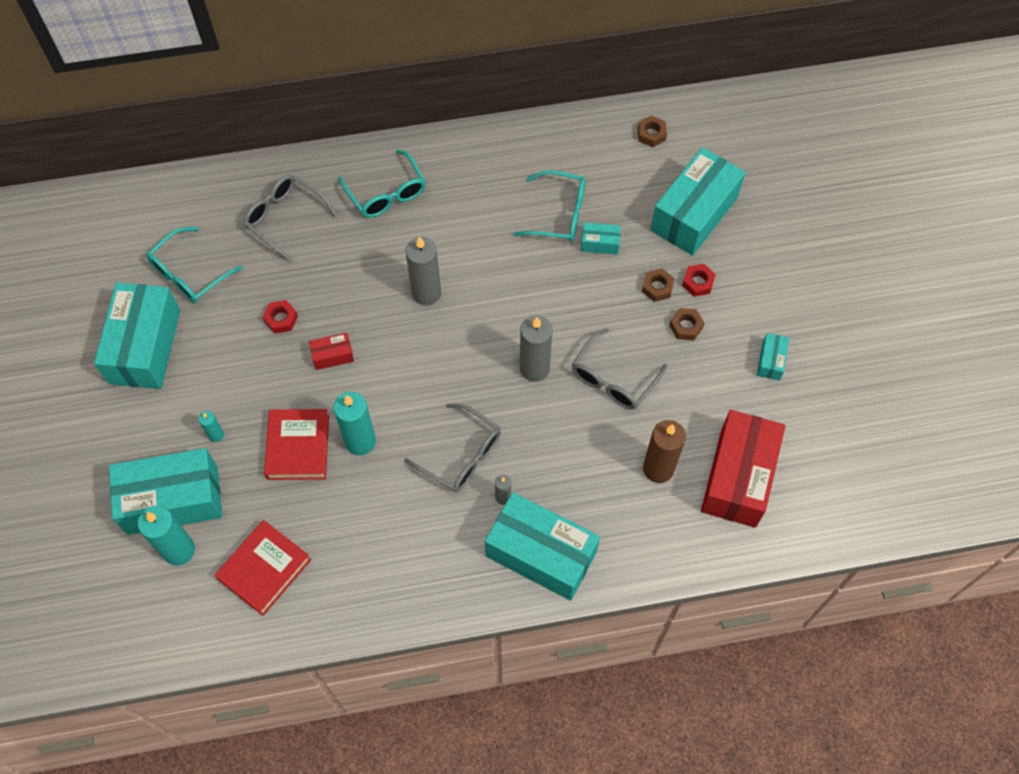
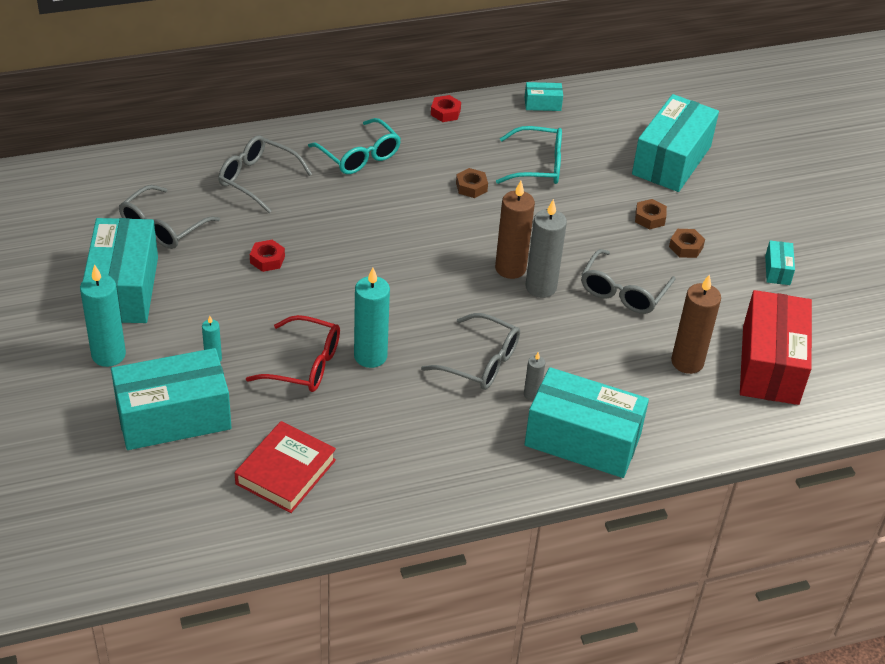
camera: 10 degrees left, 20 degrees down
turquoise candle [138,505,195,566] -> turquoise candle moved to [80,264,126,367]
turquoise glasses [146,227,243,303] -> grey glasses [119,185,220,249]
red book [264,409,329,480] -> red glasses [246,315,340,392]
red box [309,333,354,370] -> none
grey candle [406,236,441,306] -> none
turquoise box [581,222,621,255] -> turquoise box moved to [525,82,563,111]
brown nut [637,115,667,147] -> brown nut moved to [456,168,488,198]
red nut [682,264,716,297] -> red nut moved to [431,95,461,122]
none -> brown candle [495,181,535,279]

